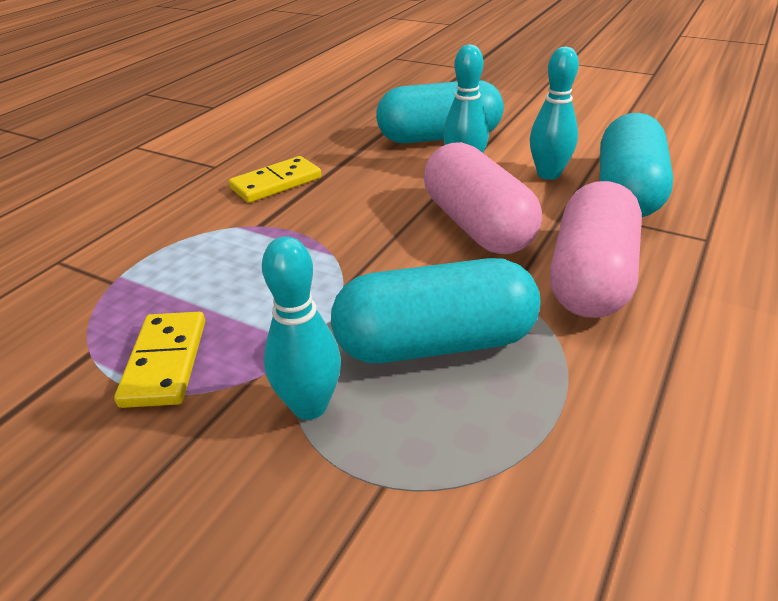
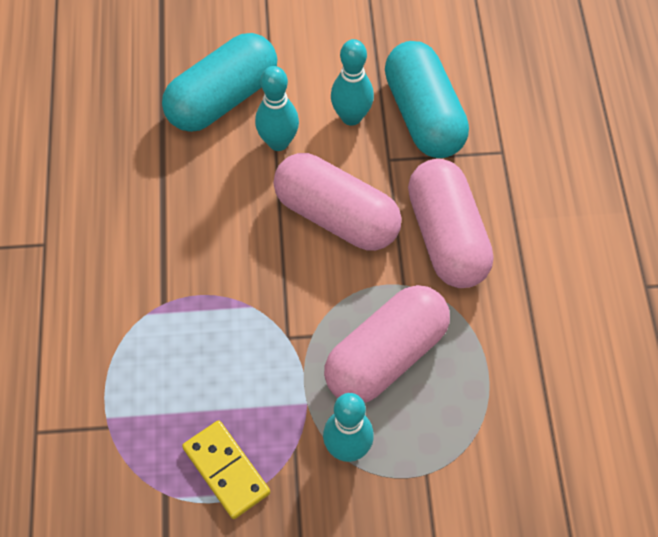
camera: 35 degrees left, 25 degrees up
yellow domino [229,156,321,203] -> none
turquoise capsule [331,258,541,363] -> pink capsule [324,285,450,403]

